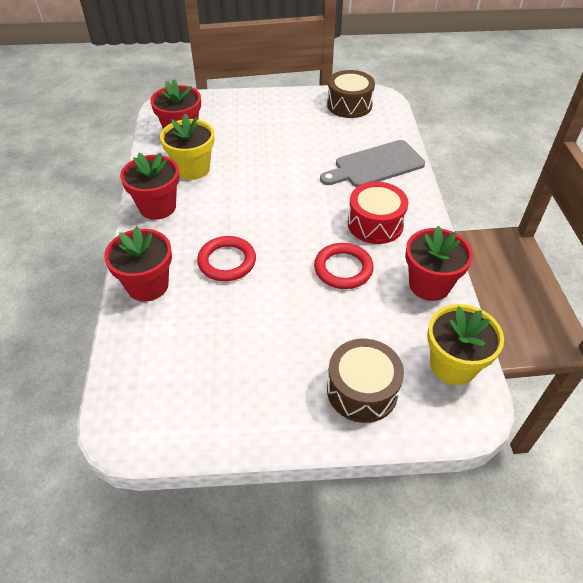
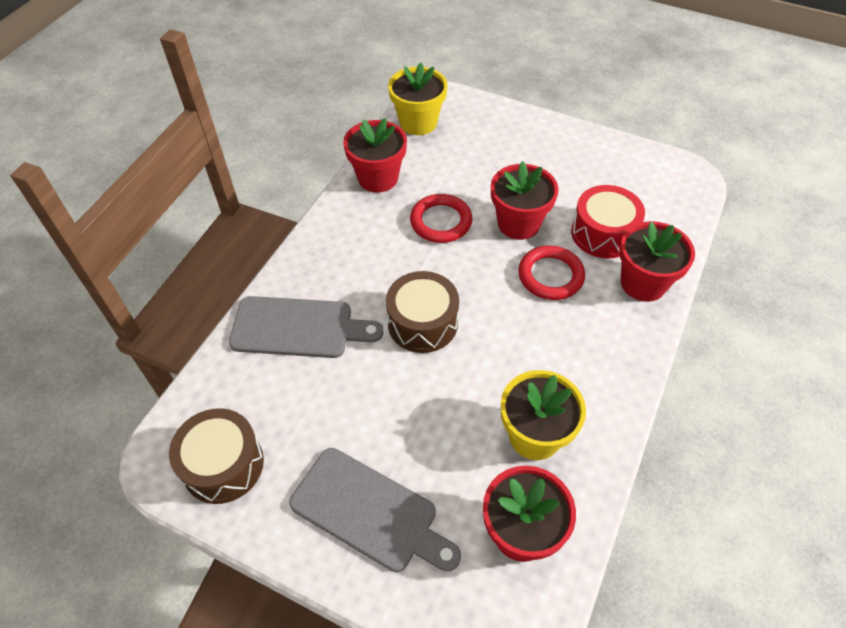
camera: 150 degrees left, 5 degrees up
red flower pot [120,153,179,220] -> red flower pot moved to [491,161,559,240]
brown drum [327,339,404,423] -> brown drum moved to [386,271,459,353]
red drum [348,182,408,244] -> red drum moved to [571,185,645,258]
none -> grey cutting board [290,448,461,572]

